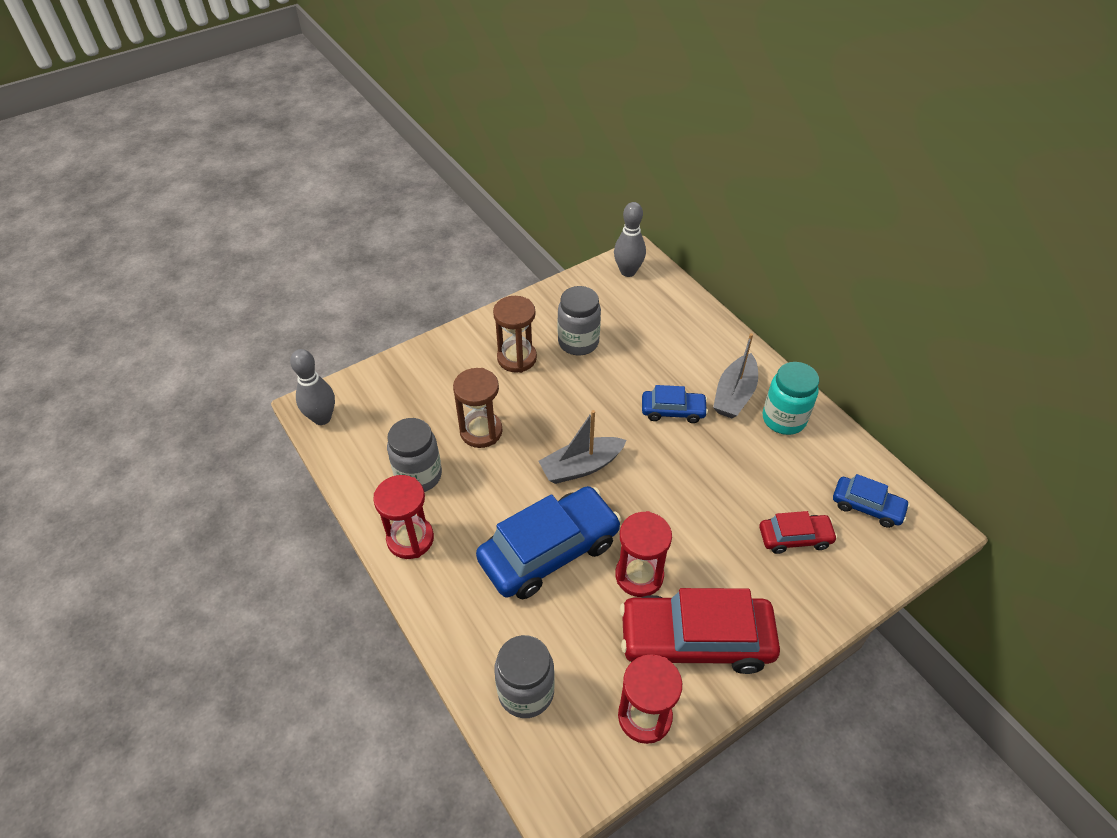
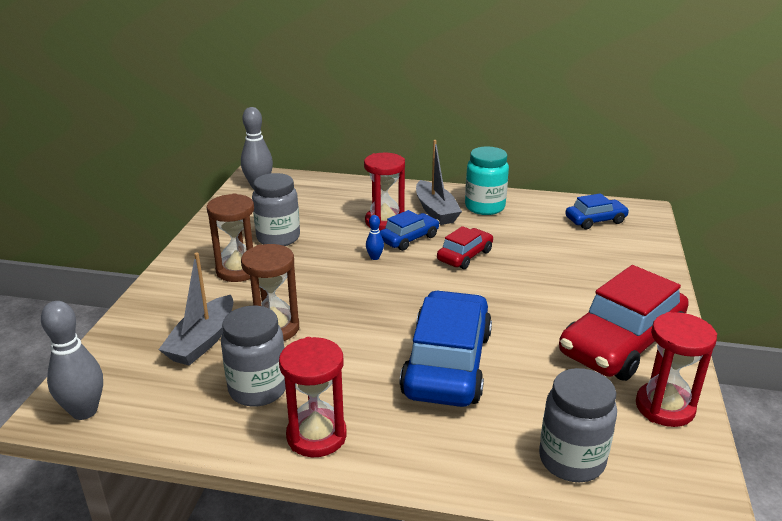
camera: 45 degrees left, 20 degrees down
grey boat [538,410,627,484] -> grey boat moved to [158,253,233,366]
red hourglass [615,511,672,597] -> red hourglass moved to [364,153,405,231]
red car [759,511,838,554] -> red car moved to [437,226,493,269]
none -> blue bowling pin [366,215,384,260]

